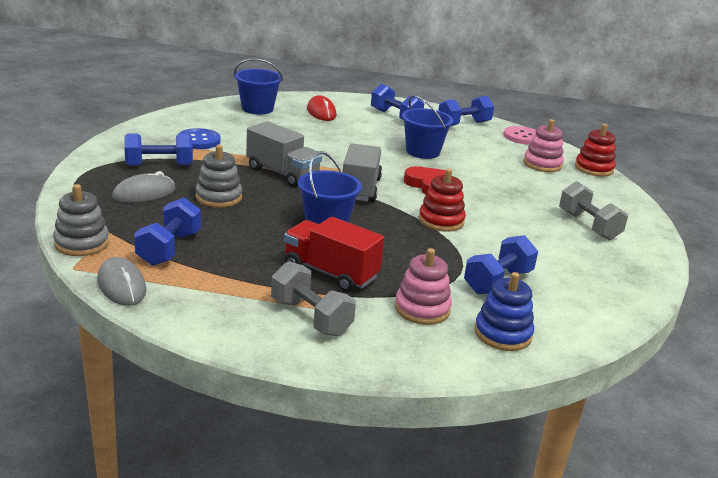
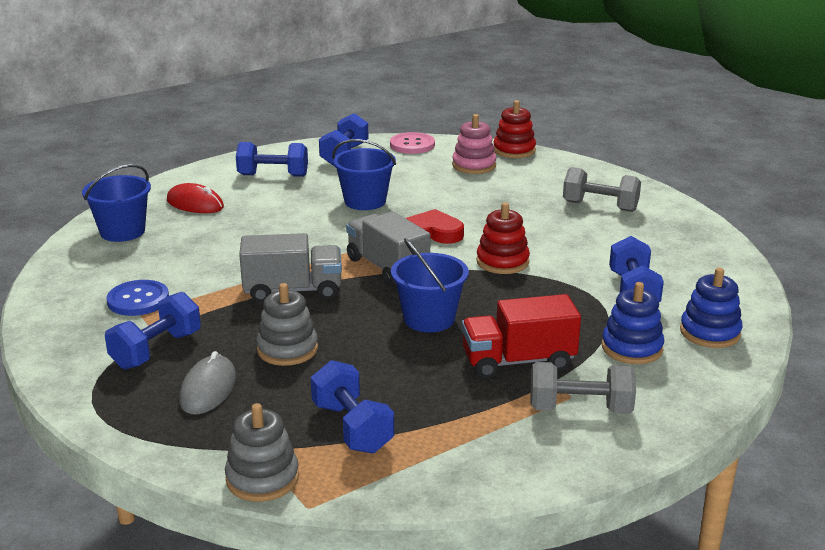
camera: 40 degrees left, 0 degrees up
grey mouse [97,257,146,306] -> none
pink stacking toy [395,248,452,325] -> blue stacking toy [602,282,664,364]

